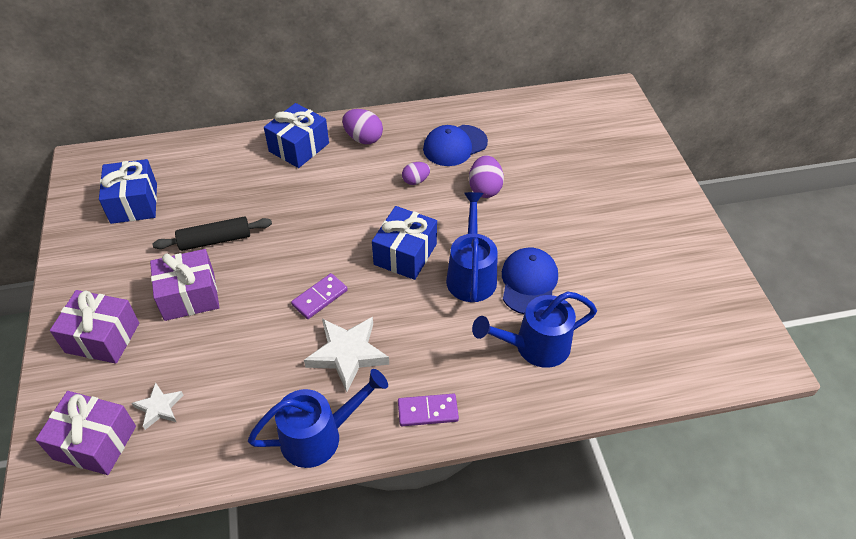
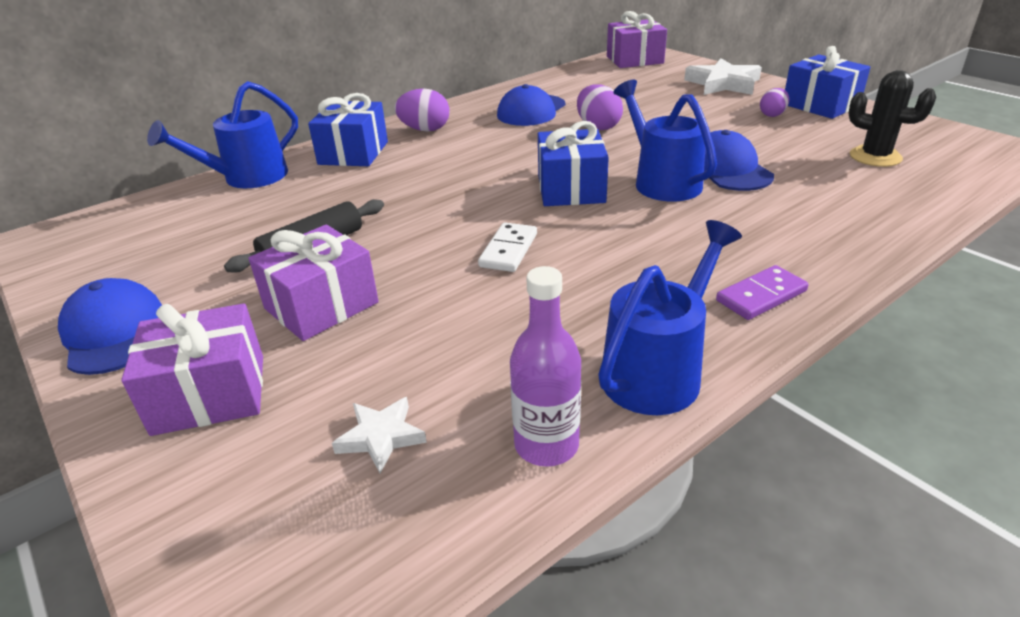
camera: 25 degrees left, 15 degrees down
purple gift [35,391,136,475] -> purple gift moved to [607,11,667,68]
blue gift [99,159,157,224] -> blue gift moved to [785,46,871,119]
purple domino [291,273,348,319] -> white domino [478,222,537,272]
white star [304,317,389,392] -> white star moved to [684,58,762,95]
purple egg [402,162,430,185] -> purple egg moved to [760,88,789,117]
blue watering can [472,292,597,368] -> blue watering can moved to [147,81,298,188]
none -> blue cap [58,278,162,375]
none -> purple bottle [510,266,581,467]
none -> black cactus [848,70,936,167]

